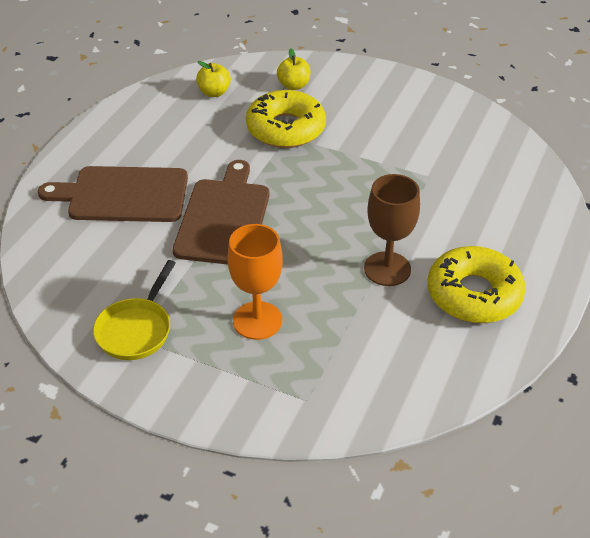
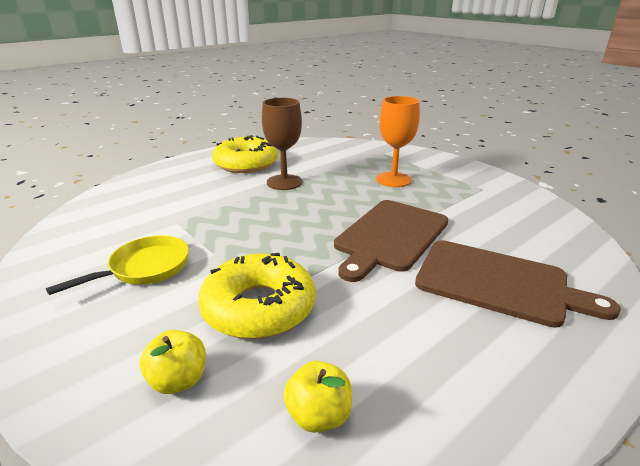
camera: 155 degrees left, 15 degrees down
yellow pan [93,260,176,360] -> yellow pan moved to [46,235,189,295]

